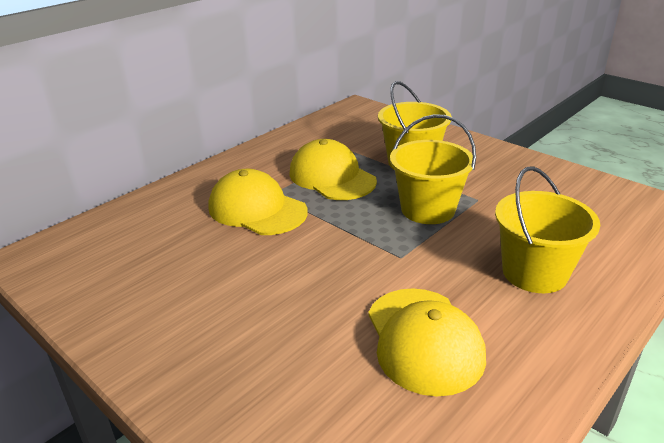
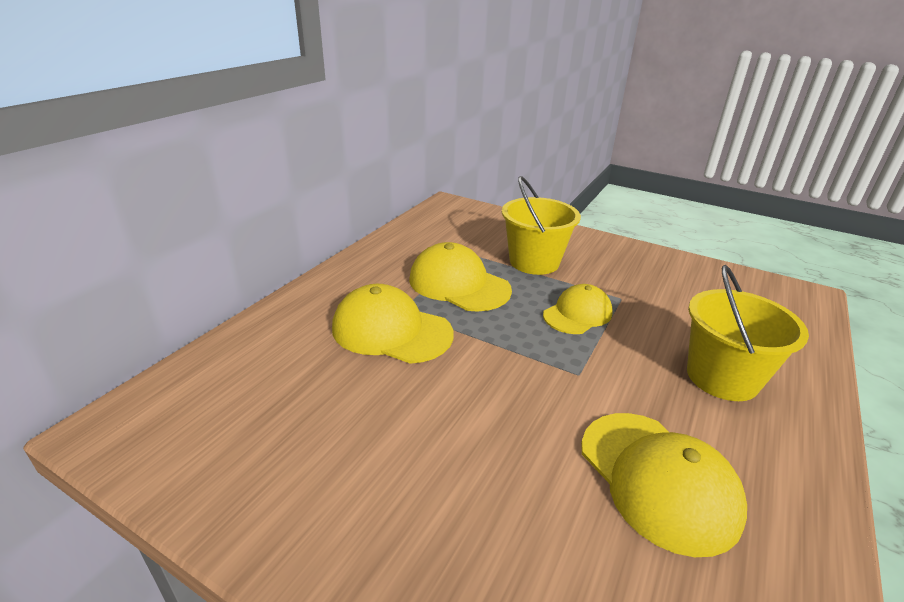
camera: 15 degrees left, 0 degrees up
yellow bucket [390,114,476,224] -> yellow cap [543,284,613,334]

